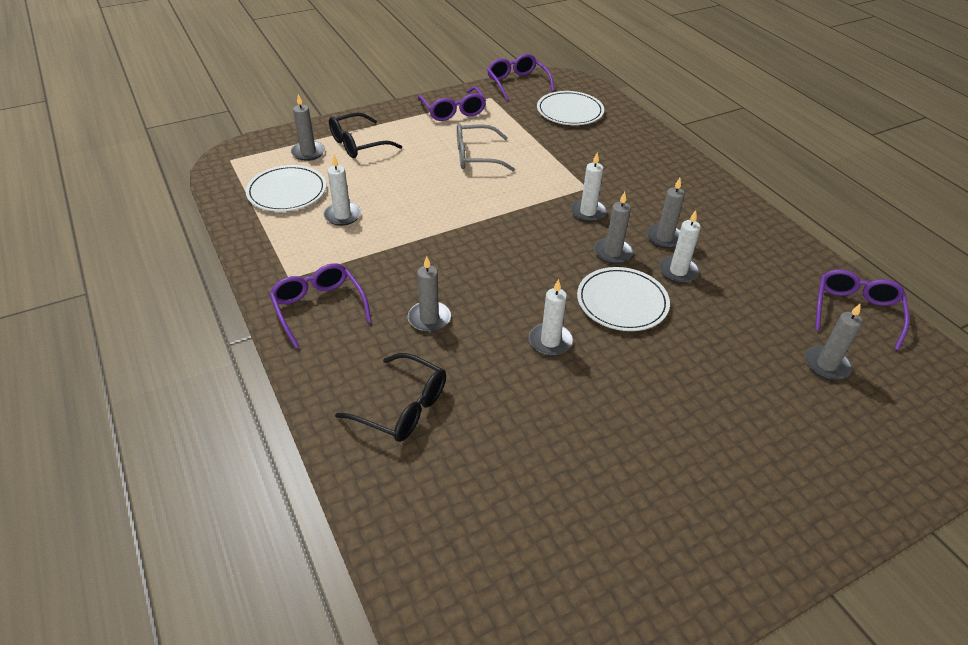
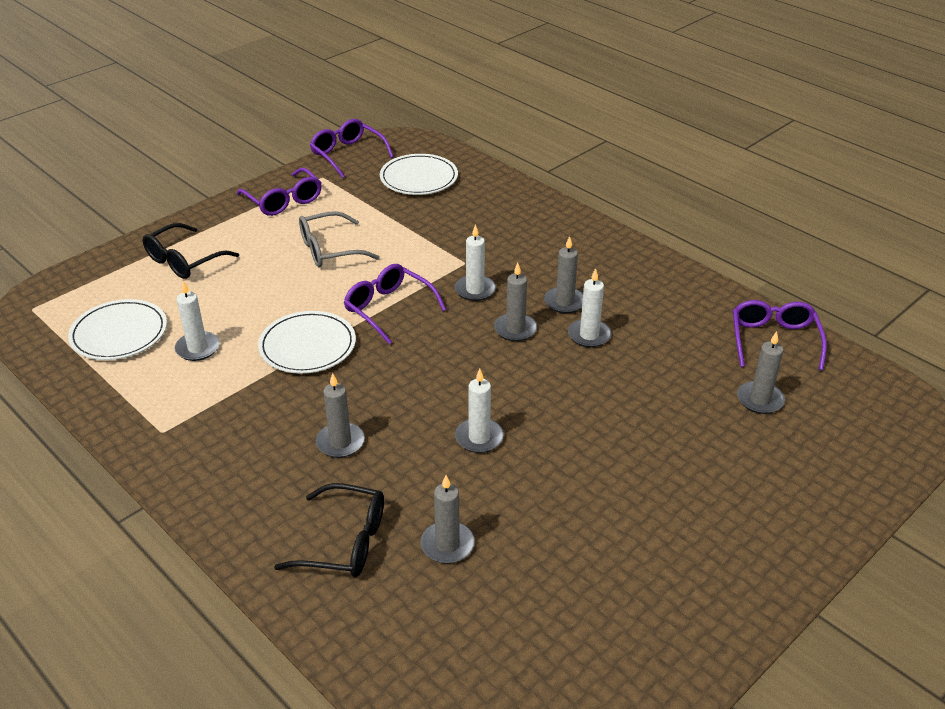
camera: 15 degrees left, 5 degrees down
purple glasses [269,263,372,348] -> purple glasses moved to [344,264,446,344]
grey candle [291,94,325,161] -> grey candle moved to [420,475,475,564]
white plate [577,267,670,331] -> white plate moved to [258,311,356,374]

